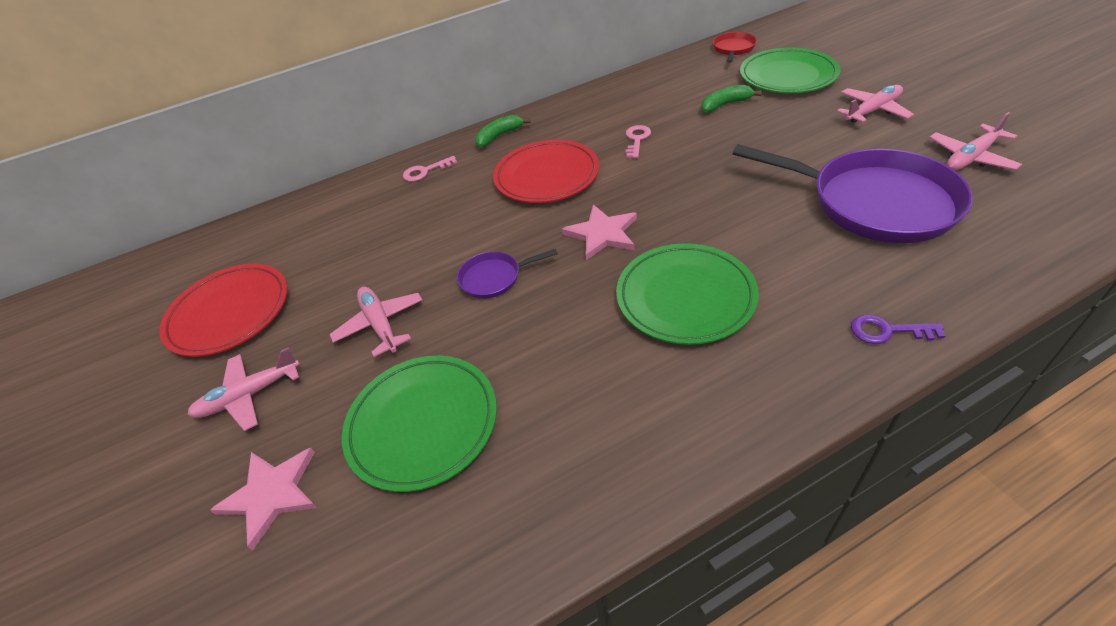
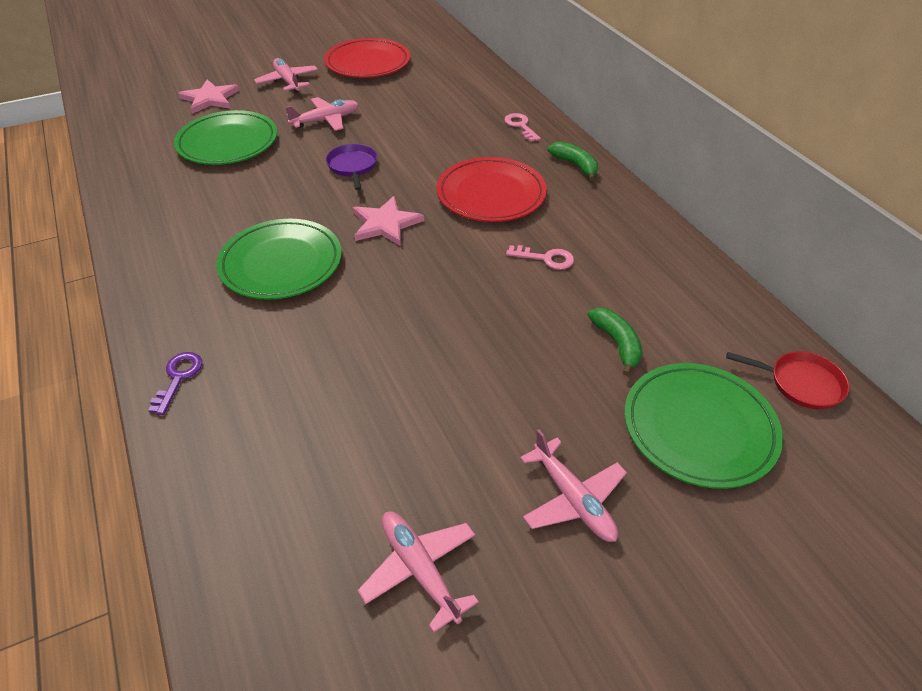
camera: 85 degrees right, 0 degrees up
purple pan [733,144,973,243] -> none

